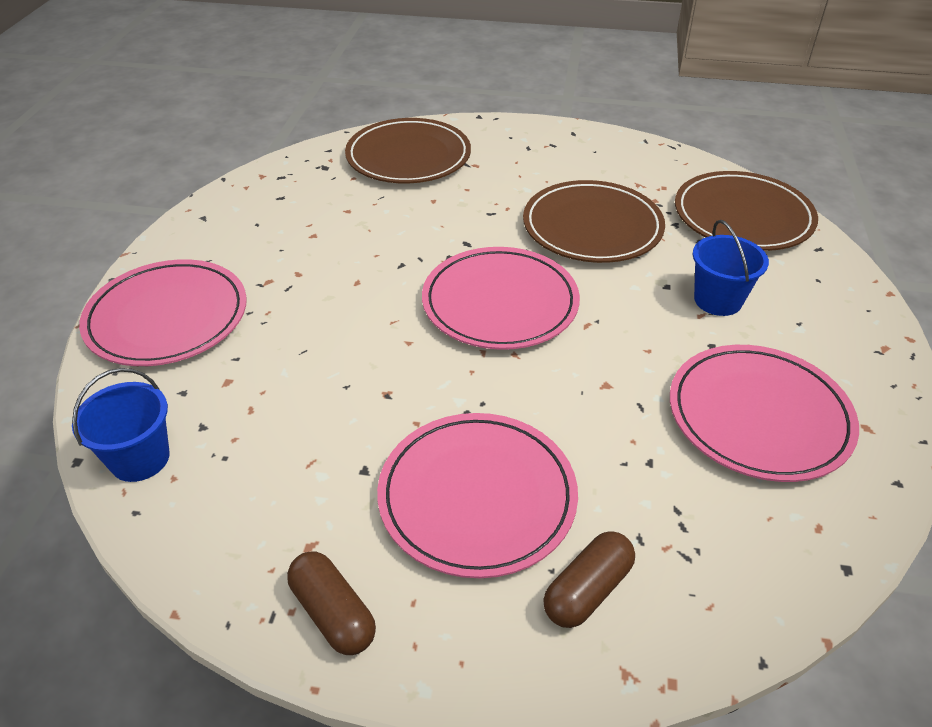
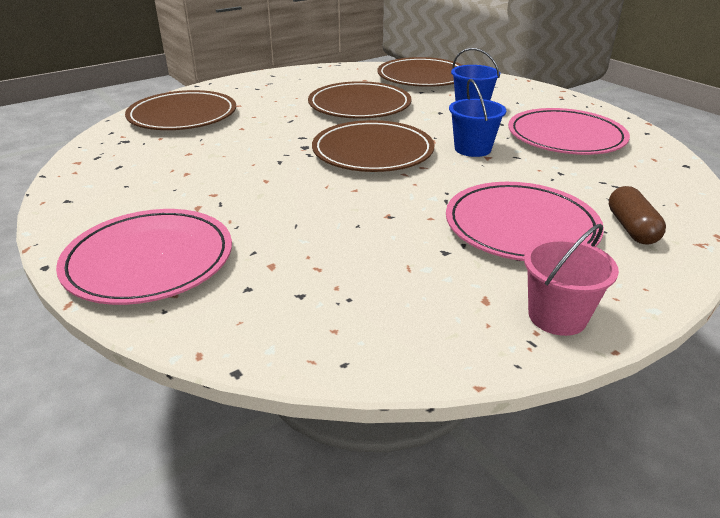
camera: 45 degrees left, 10 degrees down
blue bucket [72,368,169,482] -> blue bucket moved to [449,79,506,157]
brown capsule [287,552,376,655] -> pink bucket [524,224,619,336]
pink plate [422,247,580,350] -> brown plate [312,120,434,172]

